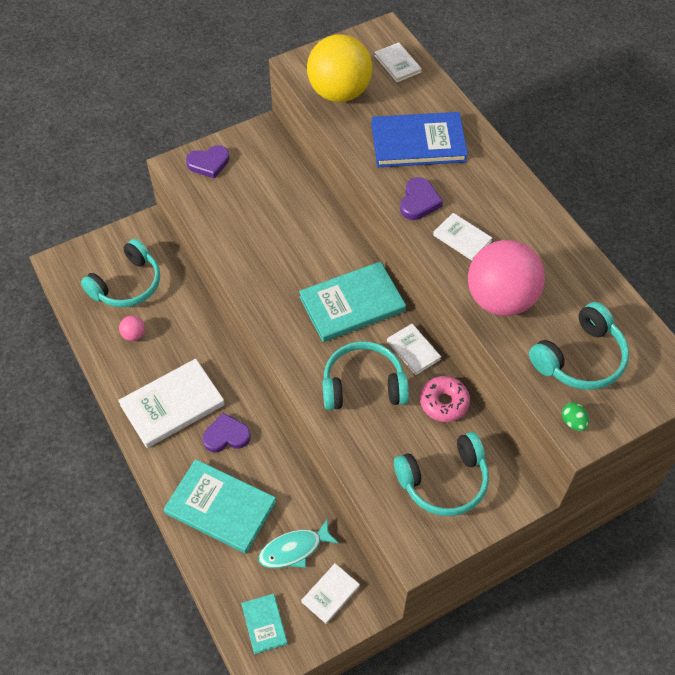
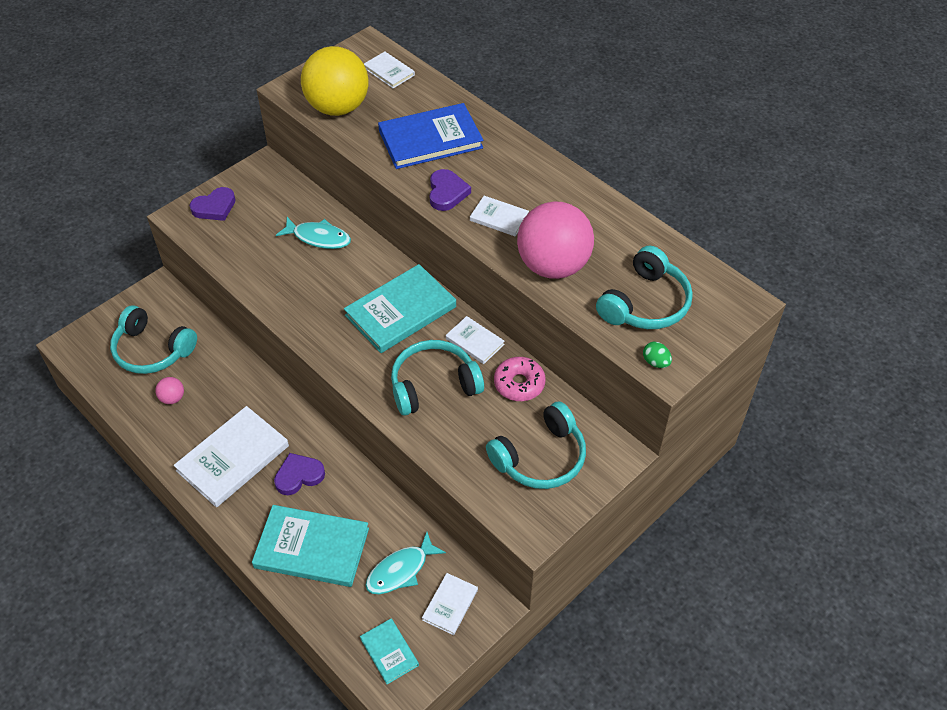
camera: 15 degrees left, 5 degrees down
turquoise headphones [81,239,160,307] -> turquoise headphones turned 90 degrees clockwise [110,305,197,374]
none -> turquoise fish [276,217,351,249]

